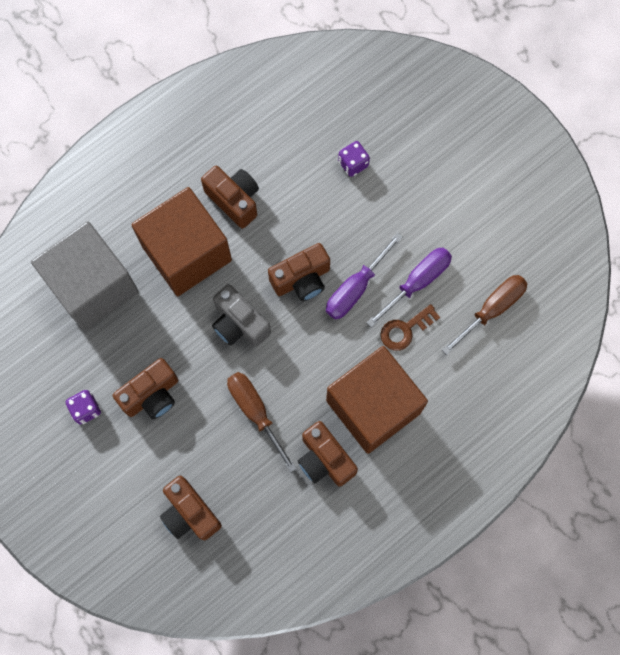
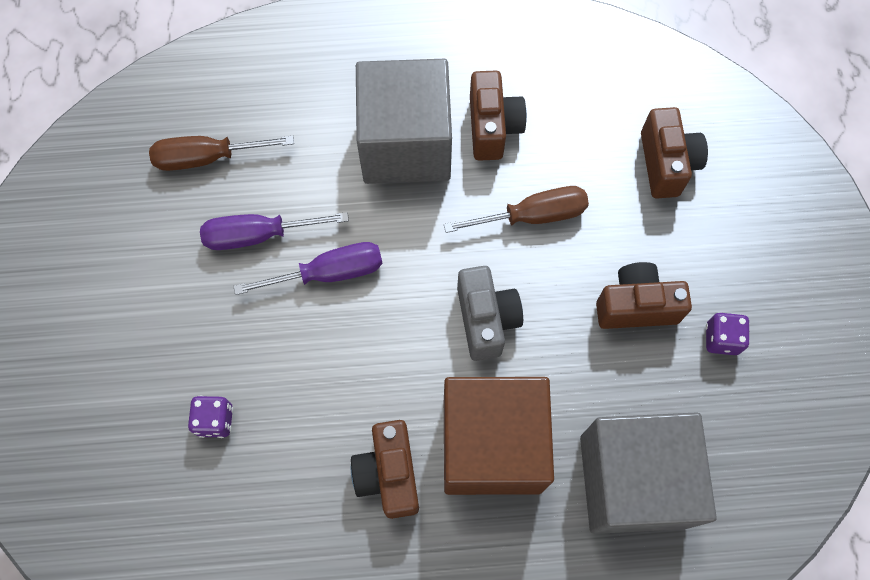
camera: 145 degrees left, 5 degrees down
brown screwdriver [227,372,297,473] -> brown screwdriver turned 105 degrees counterclockwise [444,186,589,233]
brown camera [268,243,330,301] -> none
brown cube [326,346,428,454] -> grey cube [356,59,452,184]
brown key [380,304,440,351] -> none

